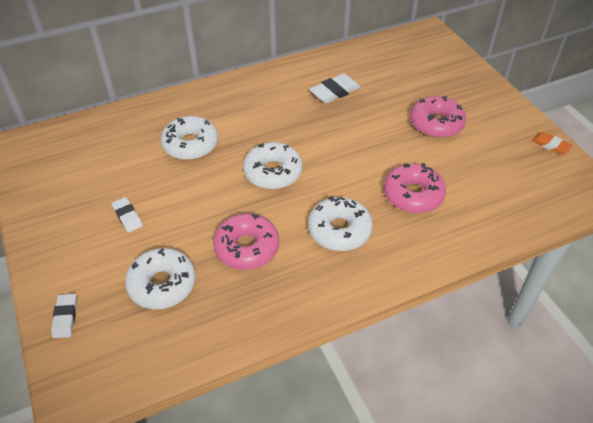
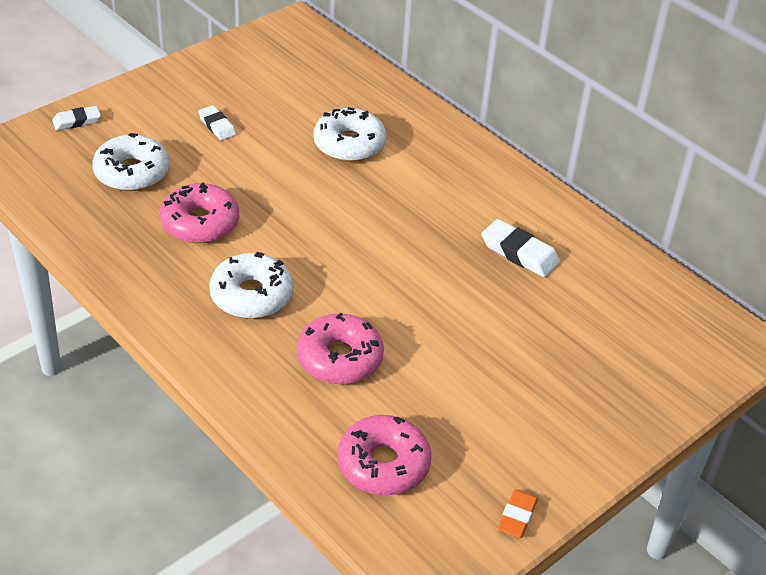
camera: 70 degrees right, 5 degrees down
white eraser [112,197,143,233] -> white eraser turned 75 degrees counterclockwise [198,105,236,140]
white donut [243,142,302,189] -> none
pink donut [410,96,466,138] -> pink donut moved to [337,415,431,495]

